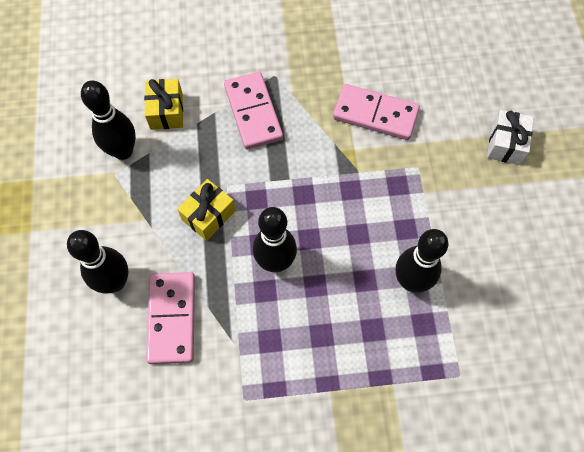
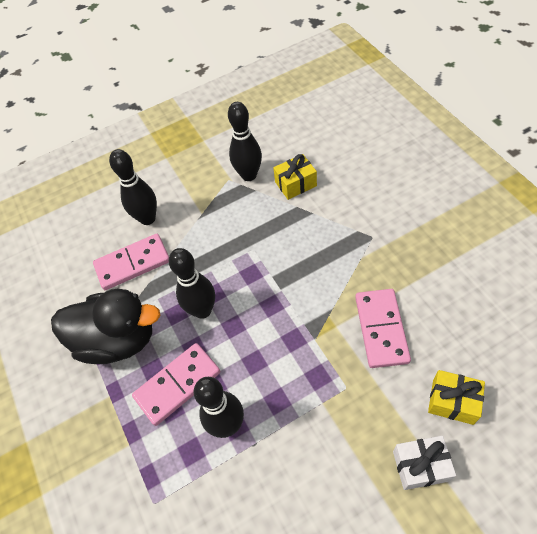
camera: 75 degrees right, 10 degrees down
yellow gift [177,179,236,241] -> yellow gift moved to [428,370,485,425]
pink domino [224,72,283,149] -> pink domino moved to [132,343,220,426]
none -> black duck [51,289,160,364]

